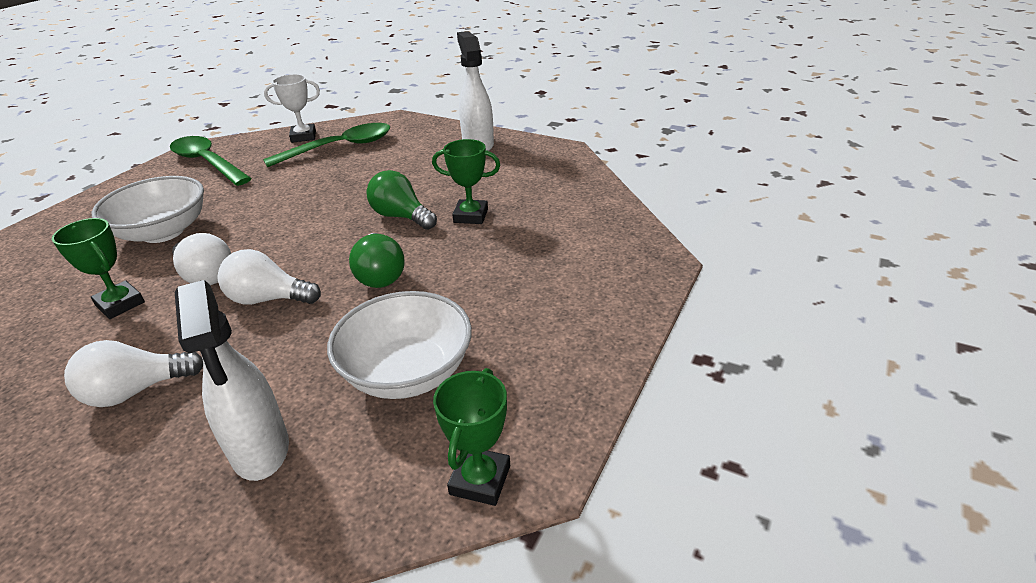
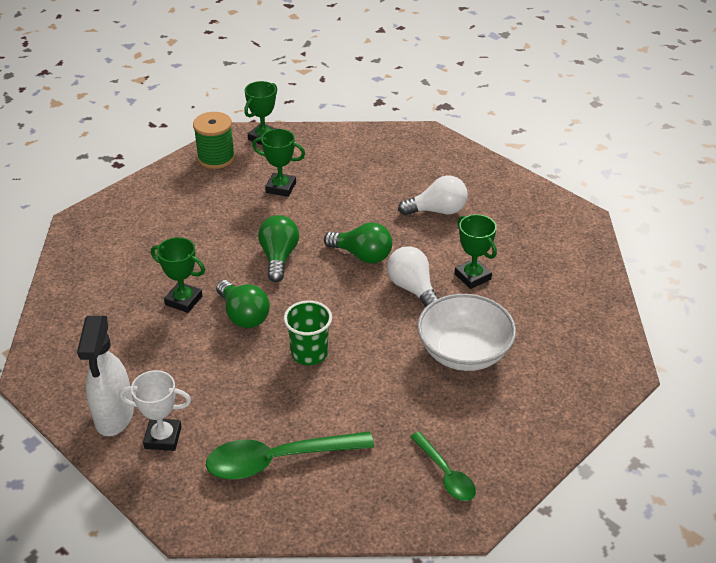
camera: 165 degrees left, 5 degrees up
green spoon [170,136,252,186] -> green spoon [410,431,476,501], size x0.58
white spray bottle [175,280,289,481] -> none
white light bulb [218,249,321,305] -> green light bulb [324,222,392,264]
white trophy [264,74,320,143] -> white trophy moved to [120,370,191,451]
white bowl [327,291,472,399] -> green trophy [252,129,305,197]
none -> green spool [193,112,235,169]
none -> green cup [284,300,332,365]

